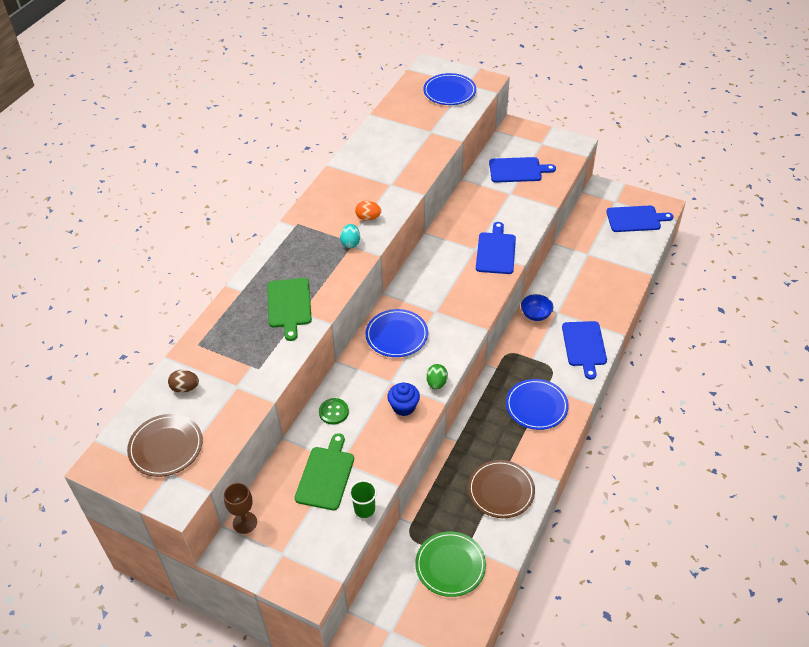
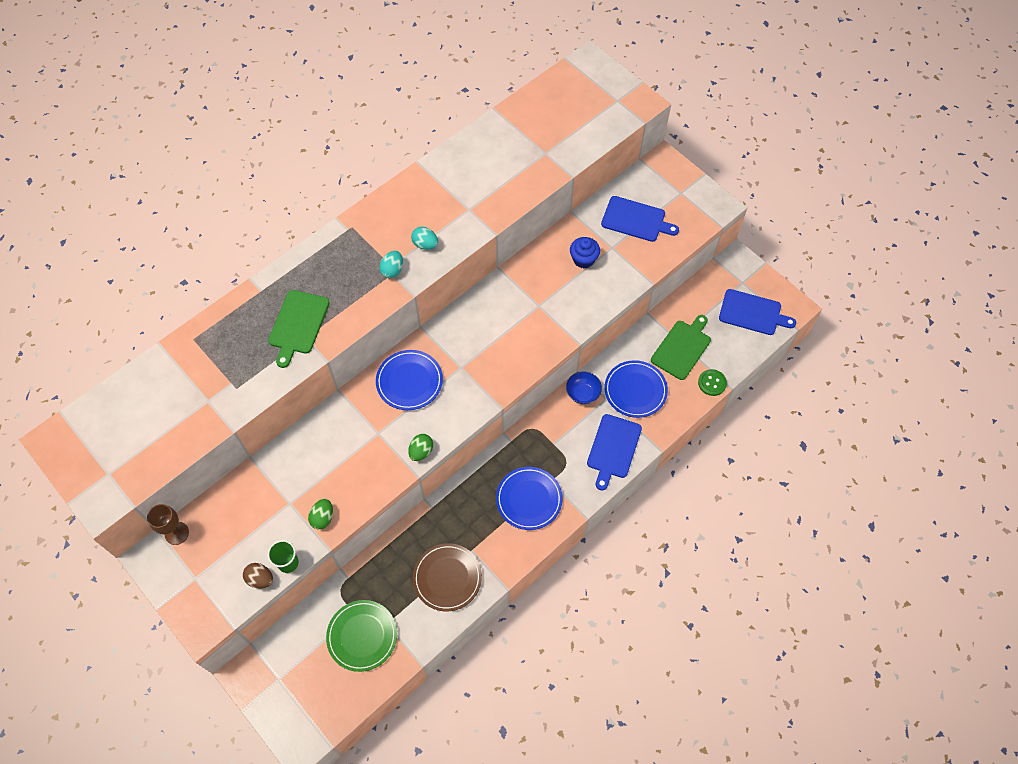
camera: 20 degrees right, 15 degrees up
brown plate [127,414,203,477] -> none
brown egg [168,370,199,393] -> brown egg moved to [243,563,273,589]
green cutting board [295,433,354,510] -> green cutting board moved to [651,315,711,380]
green button [319,398,349,425] -> green button moved to [698,369,727,396]
orange egg [355,201,381,220] -> turquoise egg [411,227,438,250]
blue cupcake [387,382,420,416] -> blue cupcake moved to [570,237,600,268]
blue plate [423,73,476,105] -> blue plate moved to [605,360,668,418]
blue cutting board [476,222,516,274] -> none
none -> green egg [308,499,333,529]

